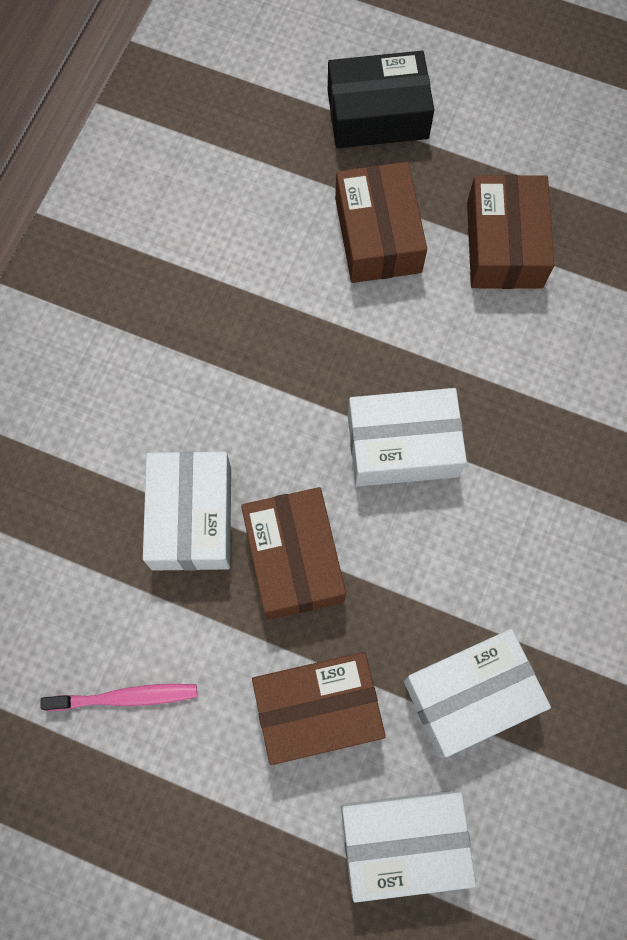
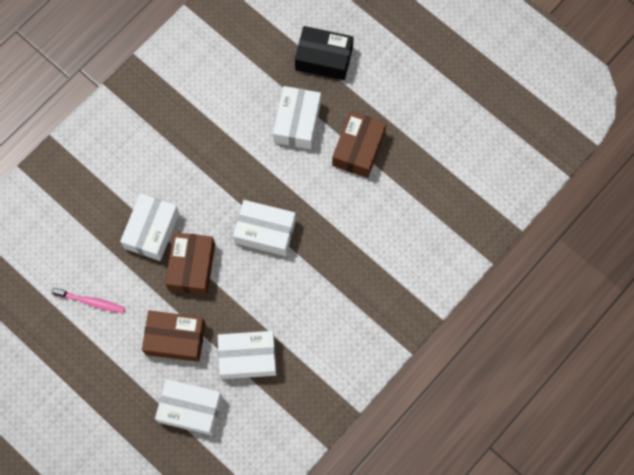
camera: 20 degrees right, 0 degrees up
brown box [335,162,427,283] -> white box [273,86,321,149]

